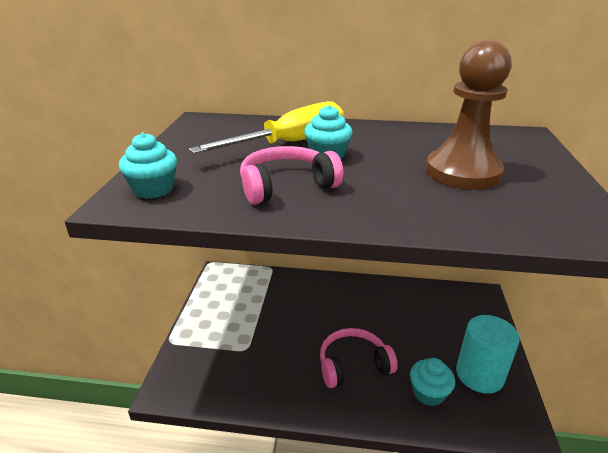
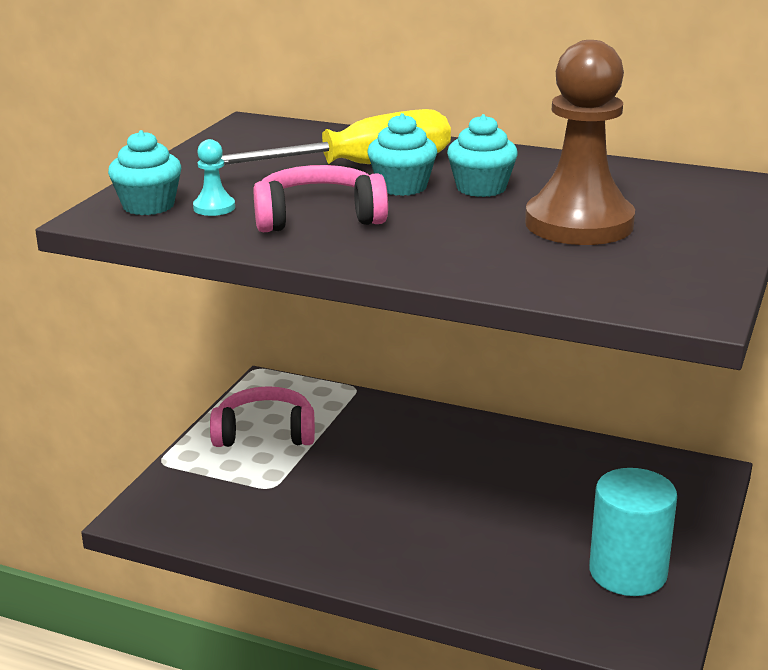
camera: 15 degrees right, 5 degrees down
pink headphones [320,328,398,388] -> pink headphones moved to [210,386,315,447]
turquoise cupcake [410,358,455,406] -> turquoise cupcake moved to [447,114,518,197]
none -> turquoise pawn [193,139,235,216]

